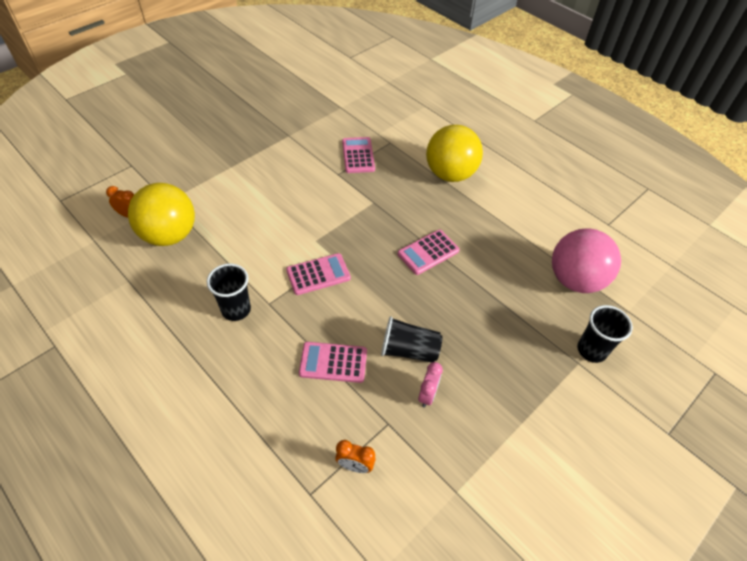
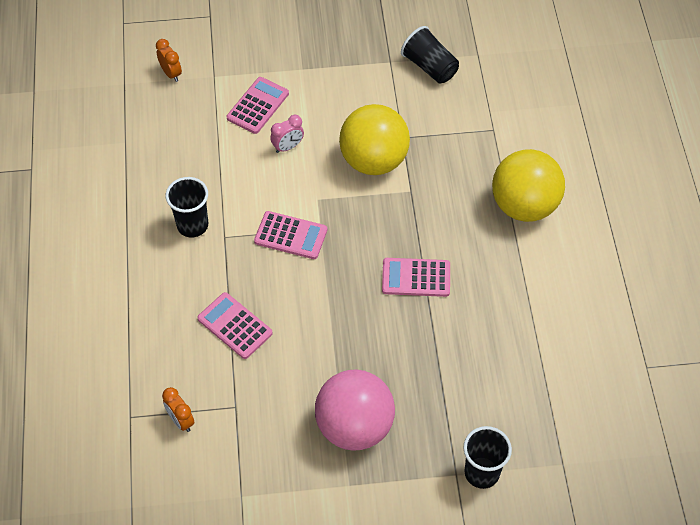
camera: 40 degrees right, 5 degrees up
yellow ball [128,183,195,246] -> yellow ball moved to [339,104,410,175]
pink calculator [342,137,375,173] -> pink calculator moved to [227,77,289,134]
black cup [381,316,442,363] -> black cup moved to [401,26,459,84]
pink clock [418,362,443,407] -> pink clock moved to [270,115,304,153]
pink ball [552,228,621,293] -> pink ball moved to [315,369,395,451]

